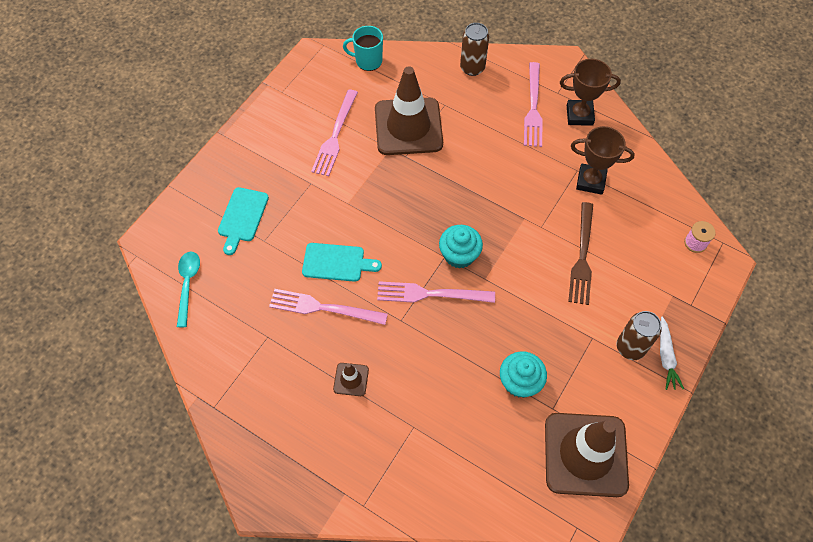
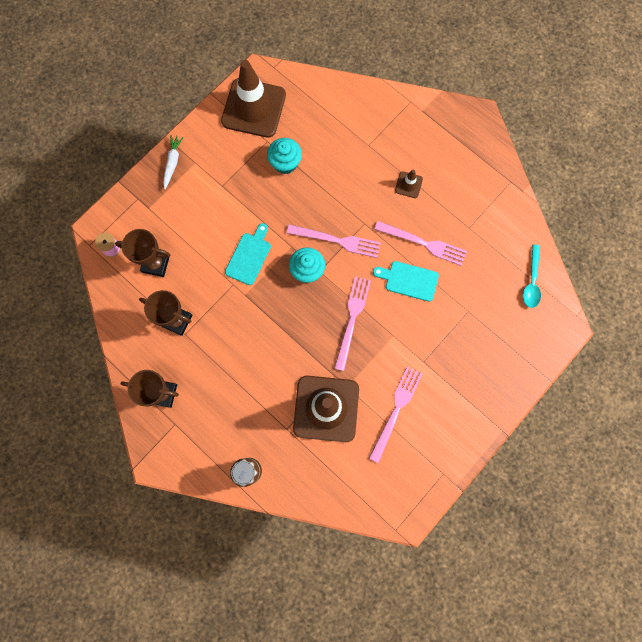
camera: 170 degrees left, 15 degrees up
turquoise cutting board [218,187,269,255] -> turquoise cutting board moved to [225,223,271,285]
turquoise mug [343,26,383,71] -> none
pink fork [524,62,543,147] -> pink fork moved to [334,276,371,371]
brown fork [568,202,593,305] -> none
brown can [617,311,662,360] -> none
none -> brown trophy [115,229,170,277]

